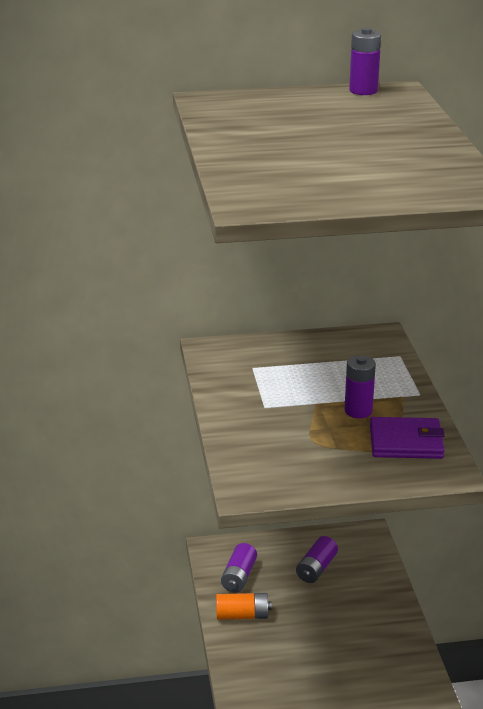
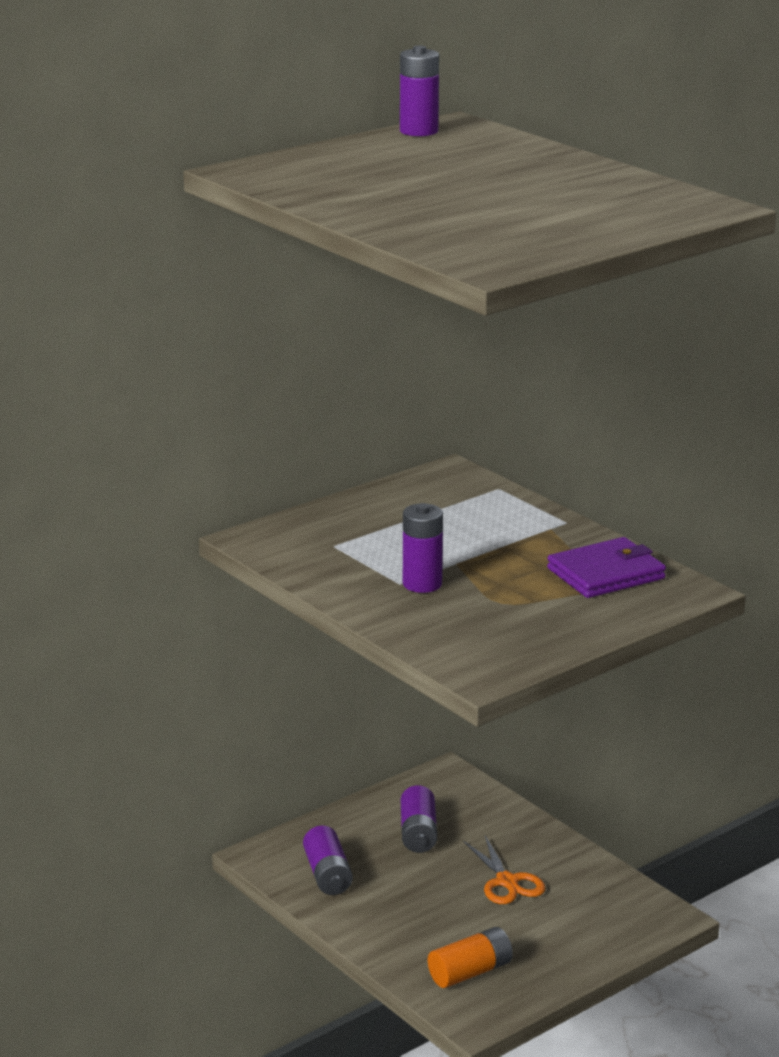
camera: 30 degrees left, 5 degrees down
orange battery [216,593,272,620] -> orange battery moved to [428,927,513,988]
purple battery [344,355,376,419] -> purple battery moved to [403,503,443,593]
none -> orange scissors [463,835,546,904]

